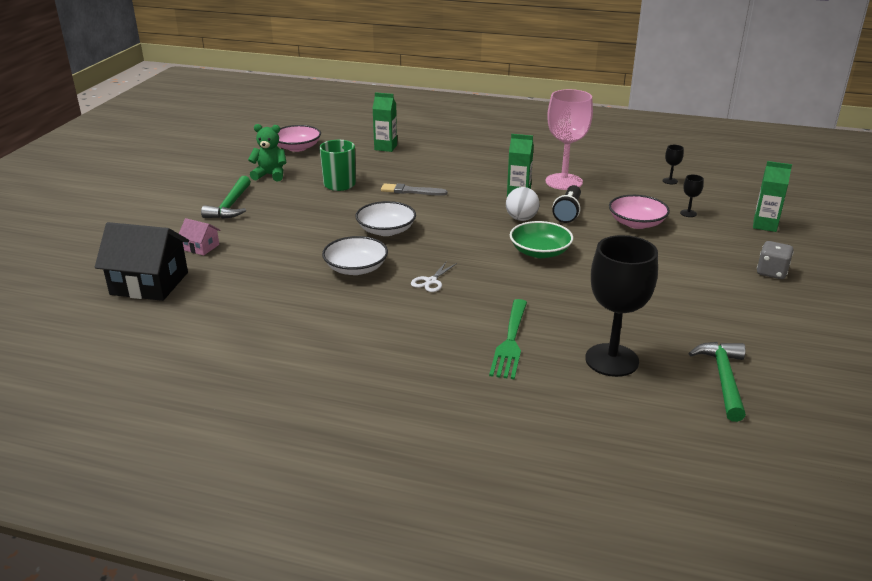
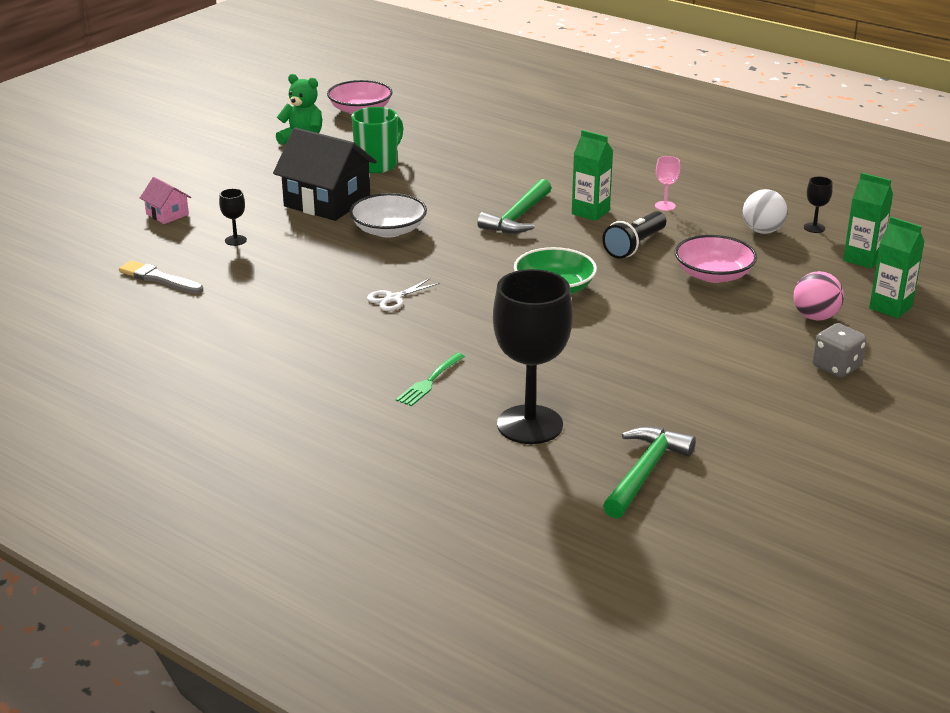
camera: 20 degrees right, 0 degrees up
black house [95,222,189,301] -> black house moved to [273,127,377,221]
green hammer [201,176,251,219] -> green hammer moved to [477,179,552,233]
white bowl [322,236,388,275] -> none
green carton [372,92,397,152] -> green carton moved to [843,173,893,269]
grey brush [381,183,448,196] -> grey brush moved to [119,260,203,294]
green fork [489,299,527,380] -> green fork [396,353,465,406], size x0.63
white ball [506,187,540,221] -> white ball moved to [743,189,788,234]
pink goblet [546,89,593,190] -> pink goblet [655,156,680,211], size x0.41
black goblet [680,175,704,217] -> black goblet moved to [219,188,247,246]
none -> pink ball [794,271,844,321]

